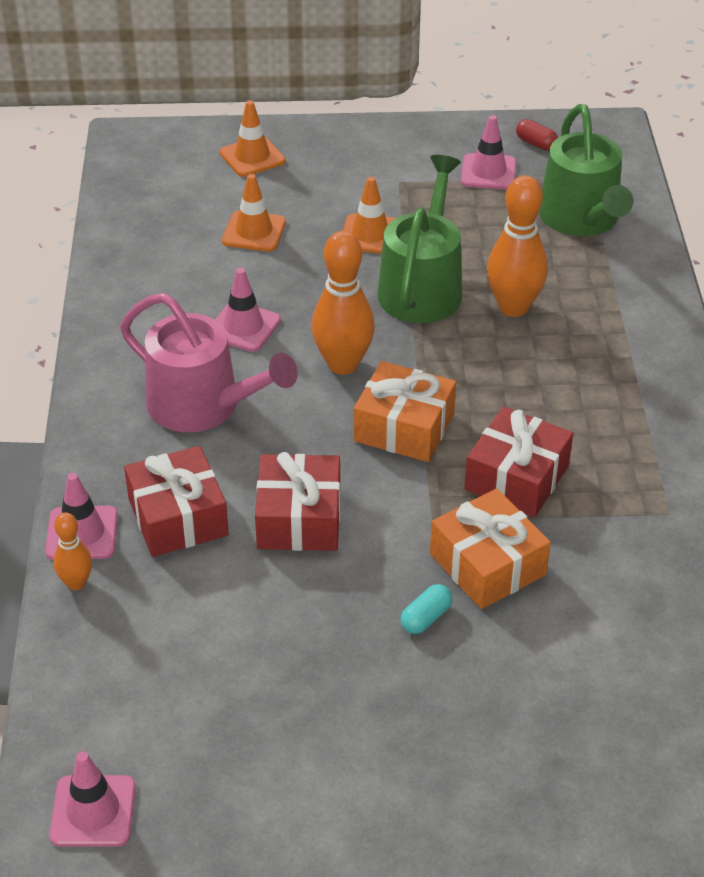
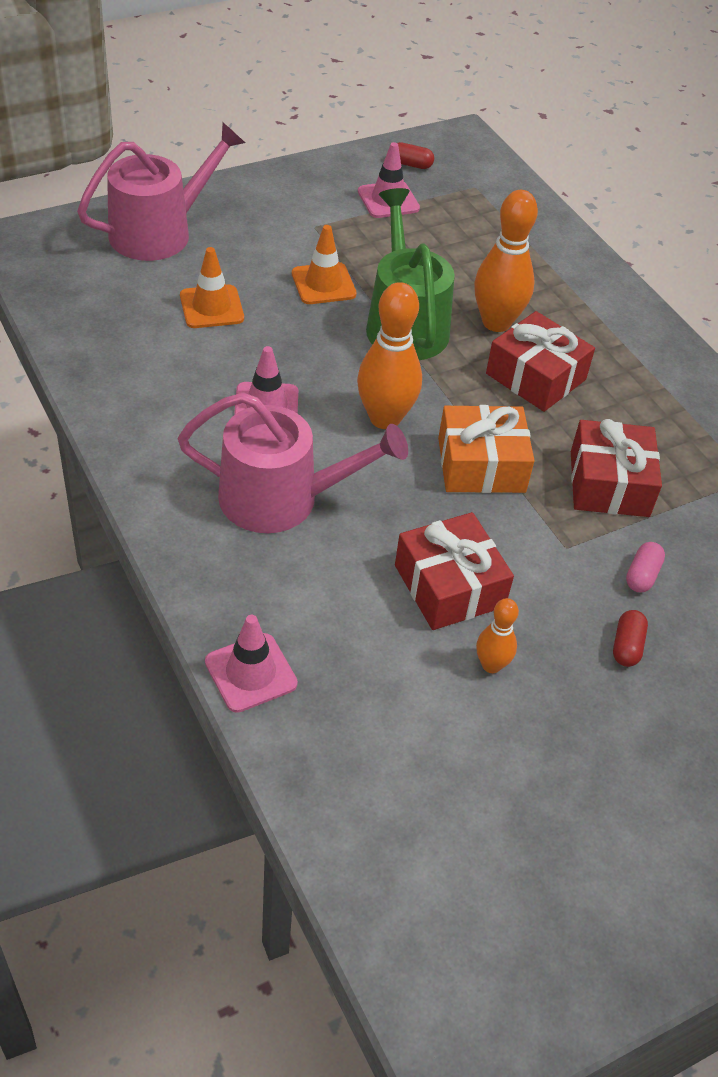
camera: 30 degrees left, 5 degrees up
pink traffic cone [49,751,136,847] -> none
orange bowling pin [53,513,92,590] -> orange bowling pin moved to [476,598,519,673]
red gift [124,446,229,557] -> red gift moved to [486,311,595,412]
orange traffic cone [219,100,286,177] -> pink watering can [77,122,245,261]
turquoise capsule [401,584,452,634] -> red capsule [613,610,648,667]
orange gift [430,489,551,609] -> pink capsule [626,542,665,592]
green watering can [539,104,633,236] -> none

